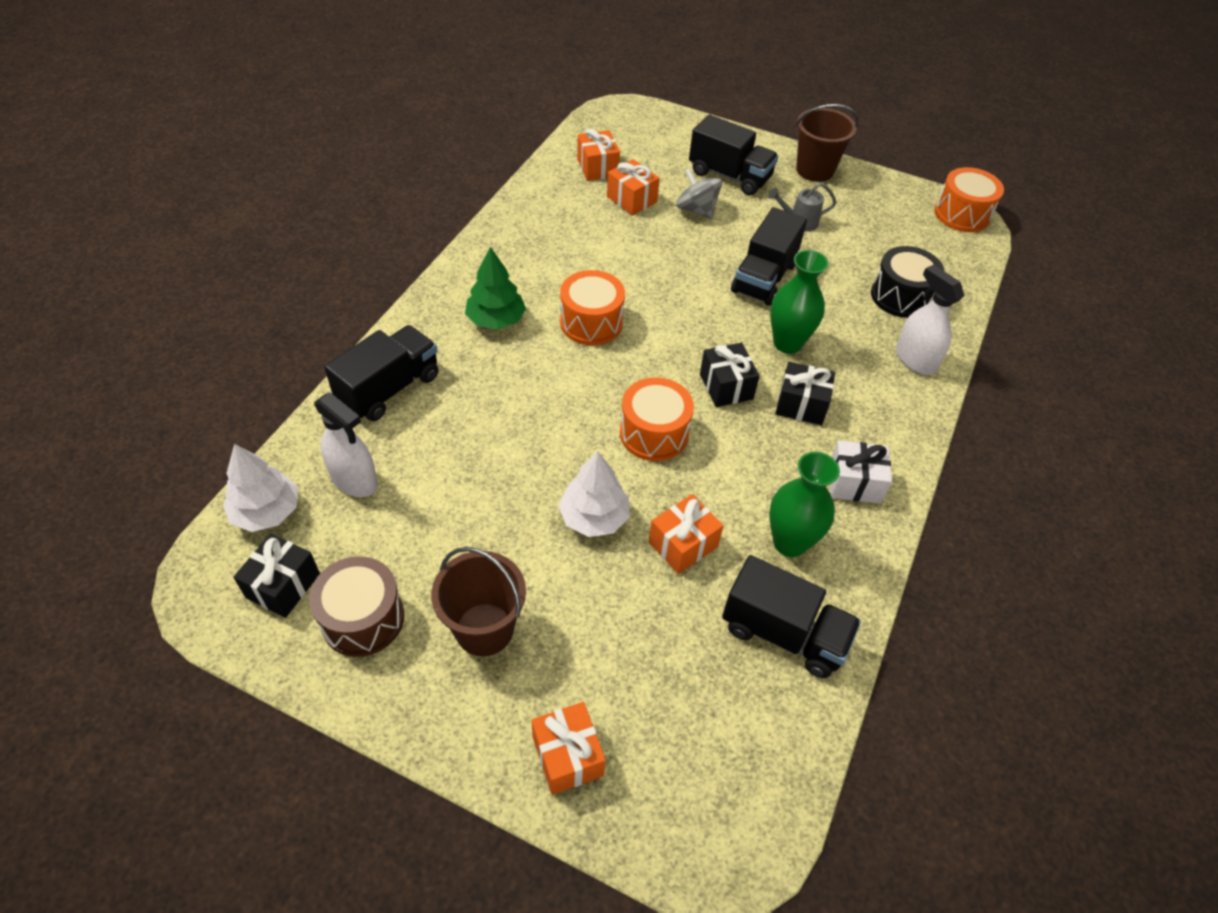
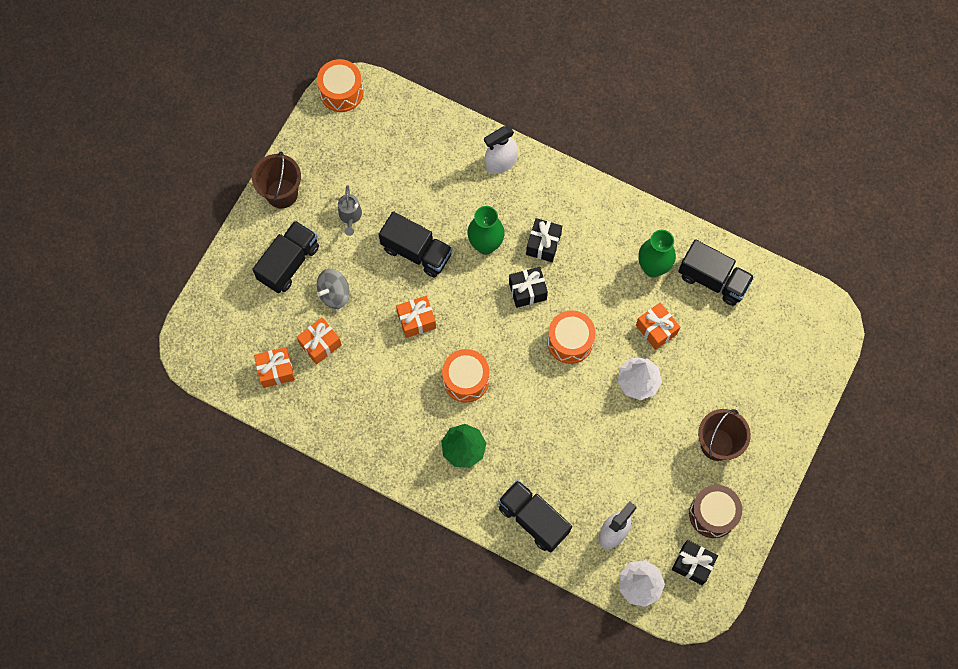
camera: 85 degrees left, 20 degrees up
orange gift [531,702,606,795] -> orange gift moved to [396,296,436,338]
black truck [722,555,861,678] -> black truck turned 90 degrees clockwise [678,239,754,306]
white gift [830,440,892,504] -> none
black drum [871,246,944,318] -> none

